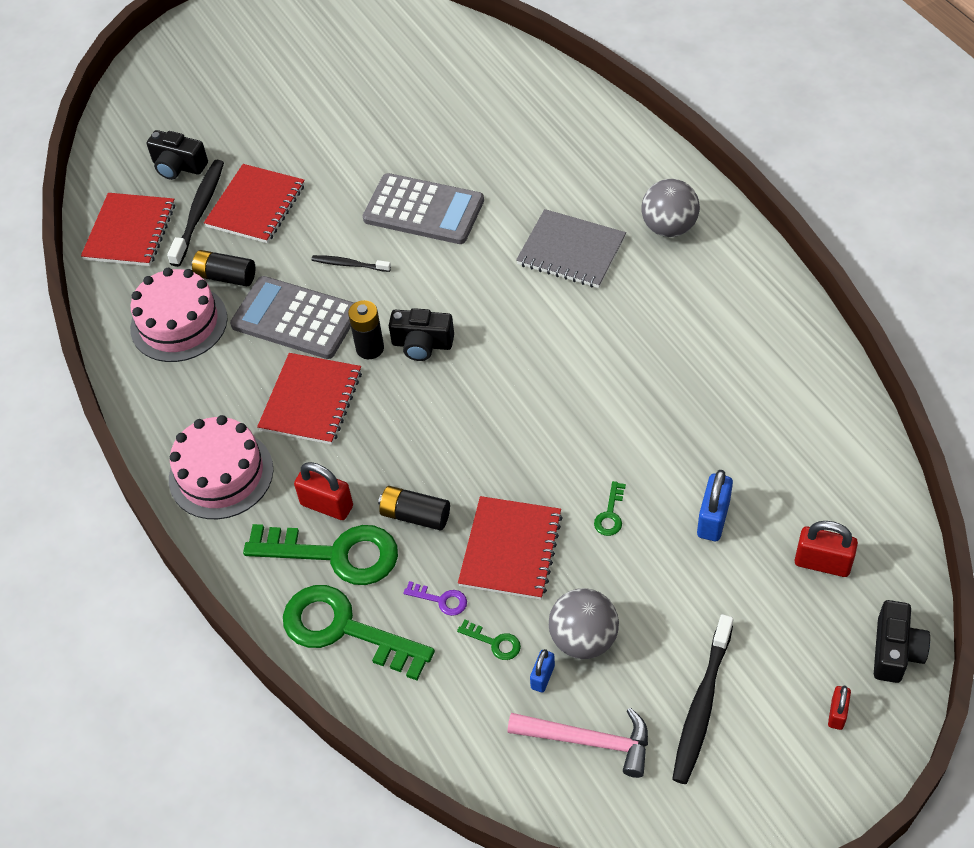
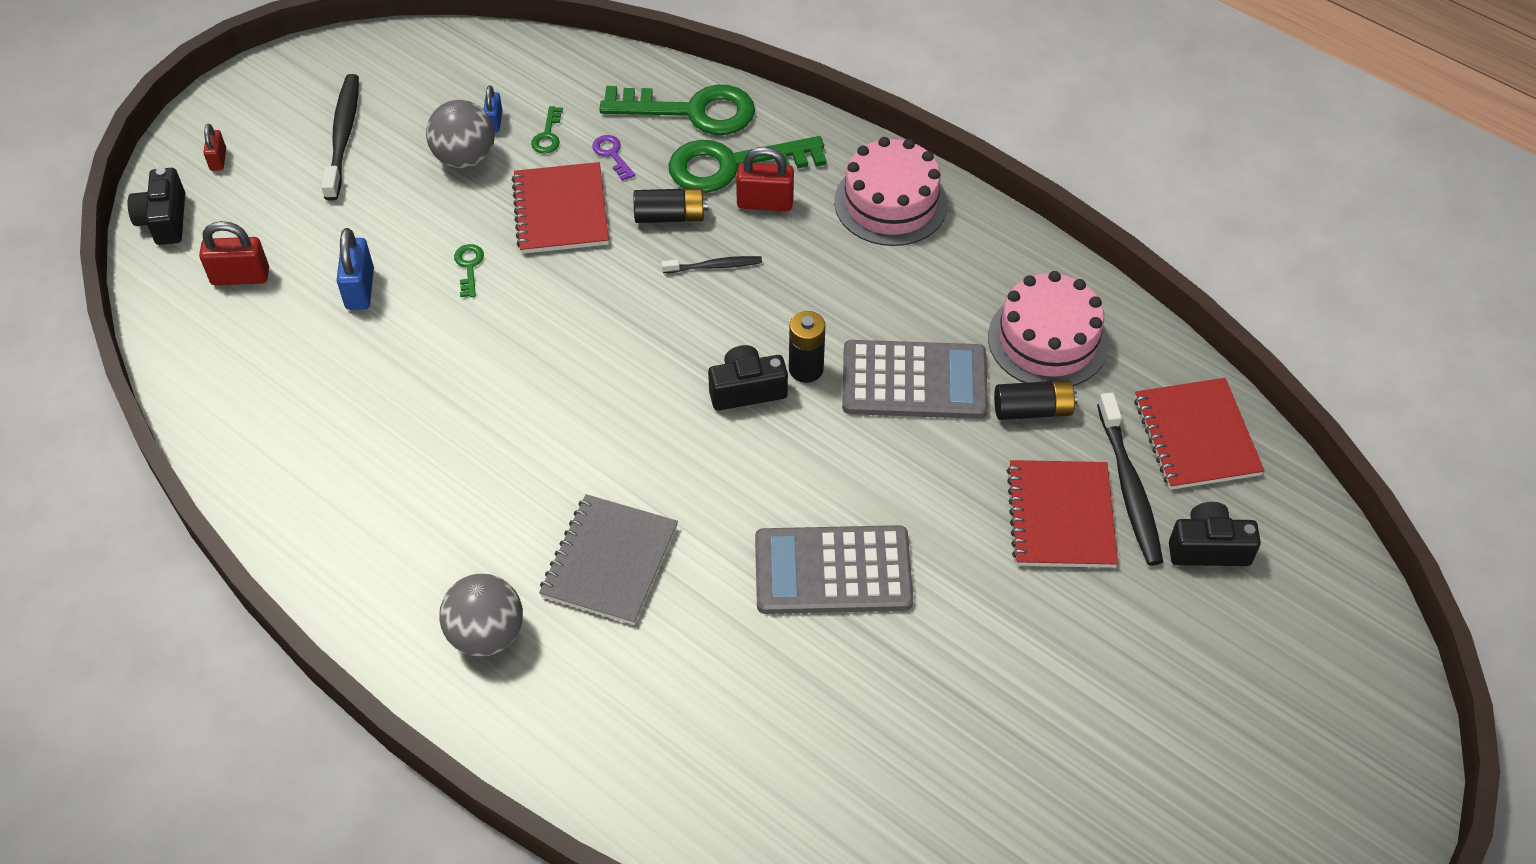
camera: 155 degrees right, 0 degrees up
red notebook [257,353,362,445] -> none
black toothbrush [311,255,391,272] -> black toothbrush moved to [662,256,762,273]
purple key [403,581,467,616] -> purple key turned 60 degrees clockwise [592,135,635,181]
green key [457,619,521,660] -> green key turned 90 degrees counterclockwise [531,106,563,154]
pink hammer [508,708,648,778] -> none
grey notebook [516,209,626,288] -> grey notebook turned 75 degrees counterclockwise [539,494,678,625]

